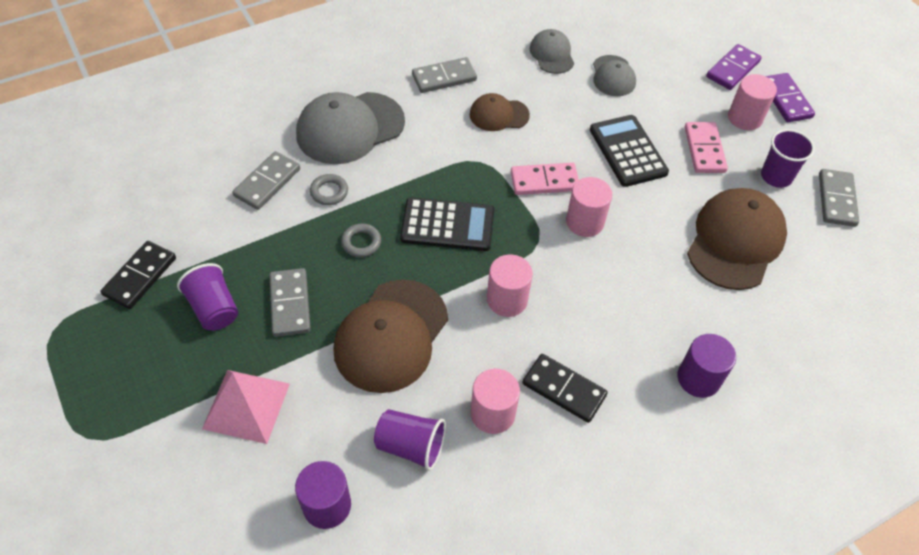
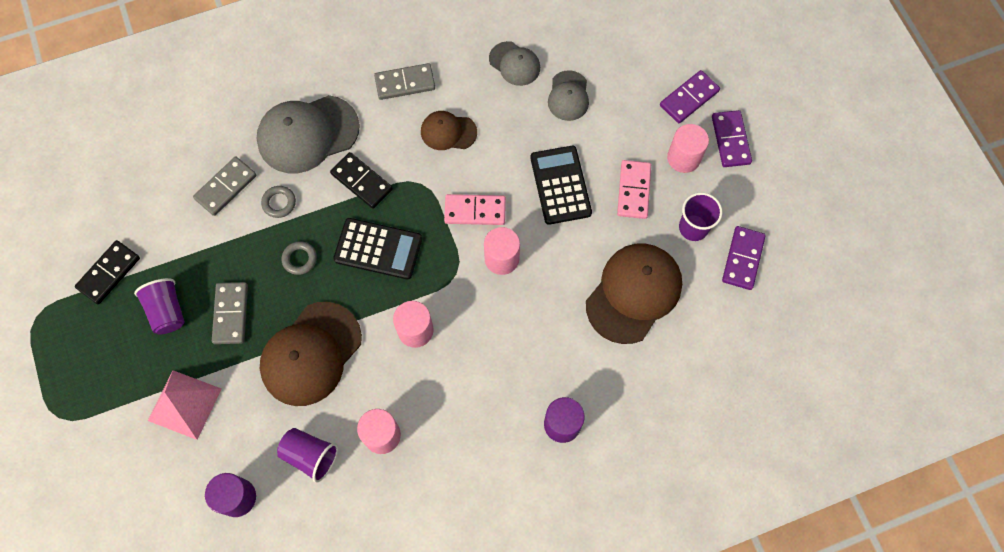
camera: 10 degrees right, 15 degrees up
black domino [522,354,608,423] -> black domino moved to [330,152,393,209]
grey cap [530,29,574,74] -> grey cap turned 135 degrees clockwise [489,41,540,86]
grey domino [819,169,859,227] -> purple domino [722,226,766,290]

